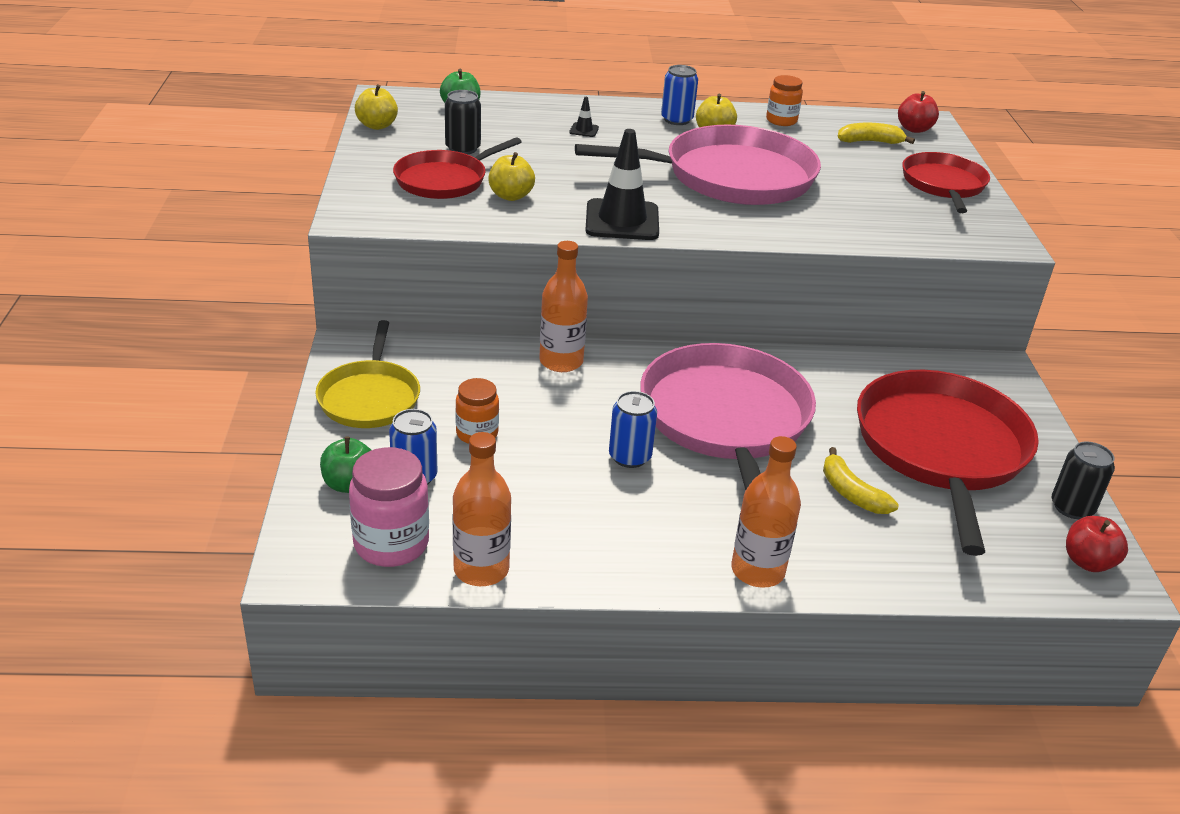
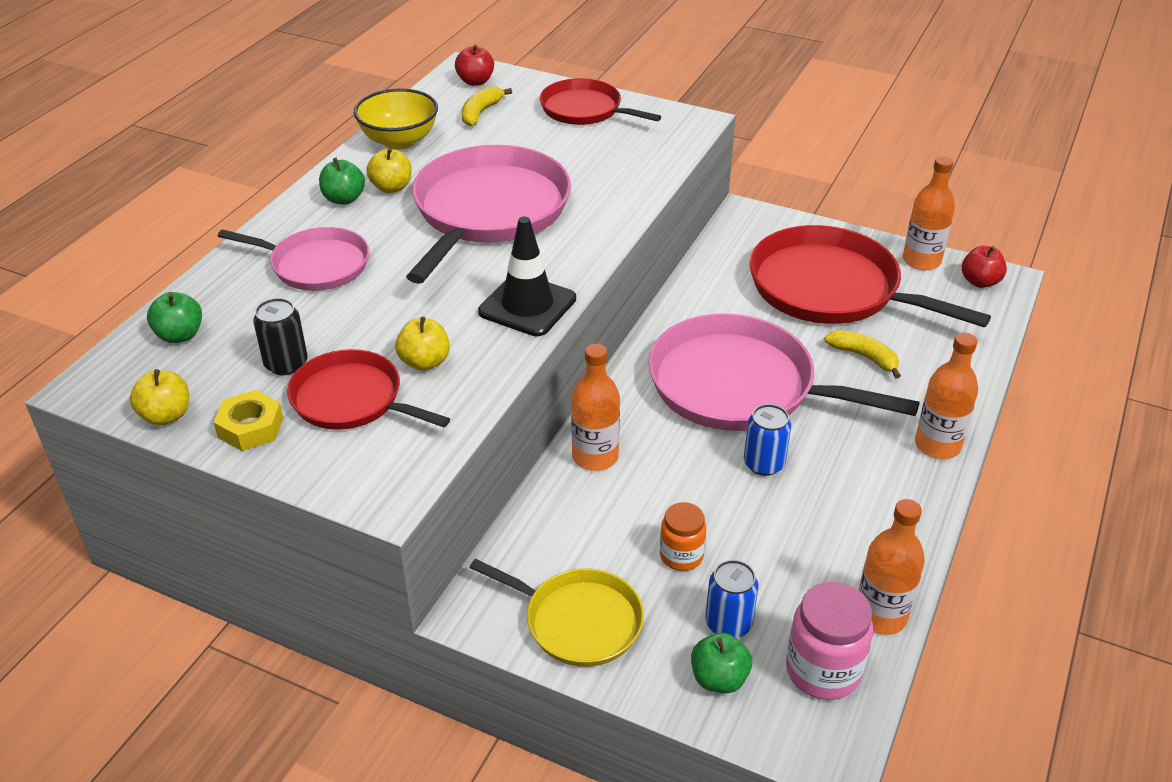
camera: 60 degrees left, 5 degrees up
red pan [393,137,522,199] -> red pan turned 135 degrees clockwise [287,349,450,430]
black traffic cone [569,97,599,137] -> pink pan [218,227,369,291]
blue can [661,65,698,125] -> green apple [319,158,365,205]
orange jar [766,75,803,126] -> yellow bowl [354,88,438,150]
yellow banana [823,447,899,514] -> yellow banana turned 135 degrees counterclockwise [824,330,901,379]
black can [1052,441,1115,519] -> orange bottle [903,156,955,270]
none -> yellow nut [213,390,283,451]

